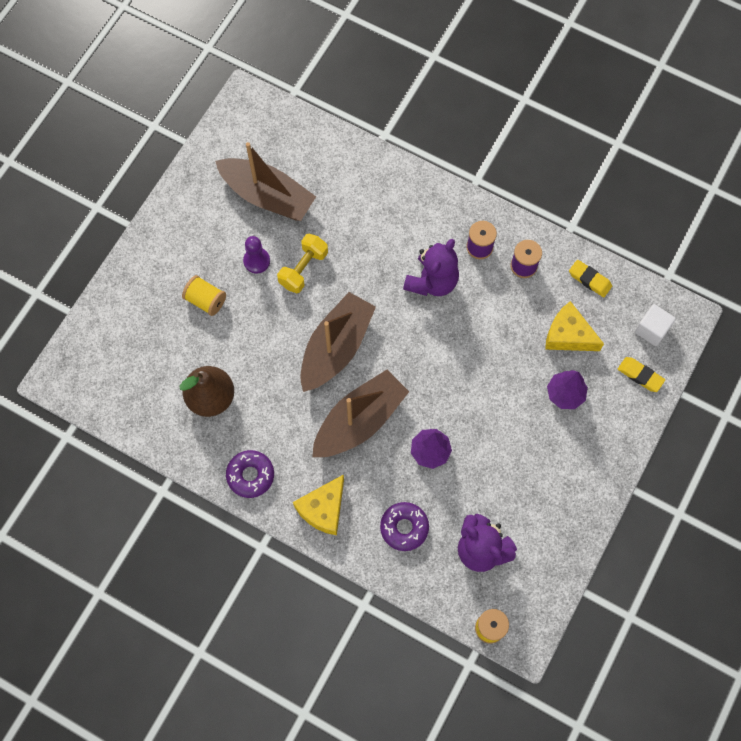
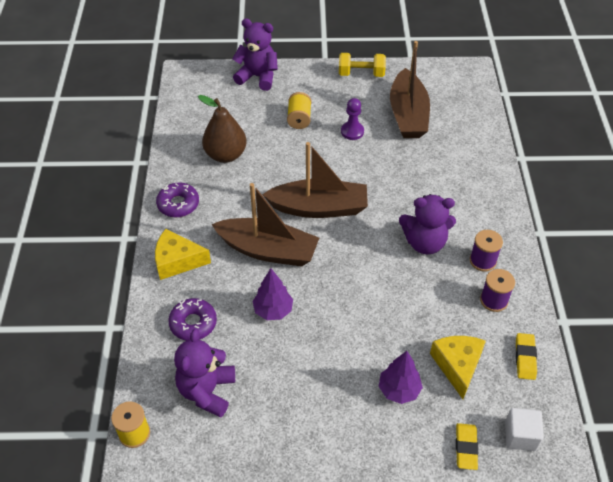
camera: 60 degrees right, 20 degrees down
yellow dumbbell [277,234,328,293] -> yellow dumbbell moved to [339,53,386,77]
none -> purple teddy bear [232,18,278,91]

